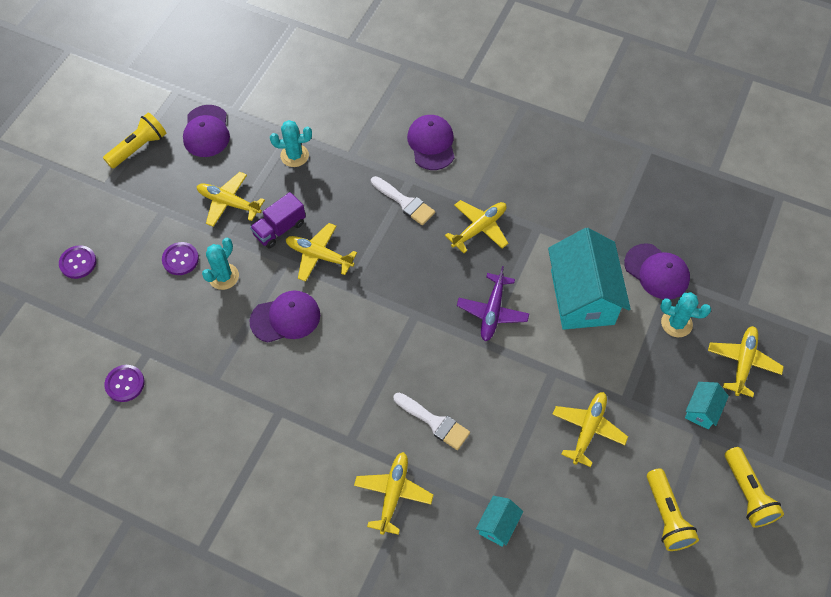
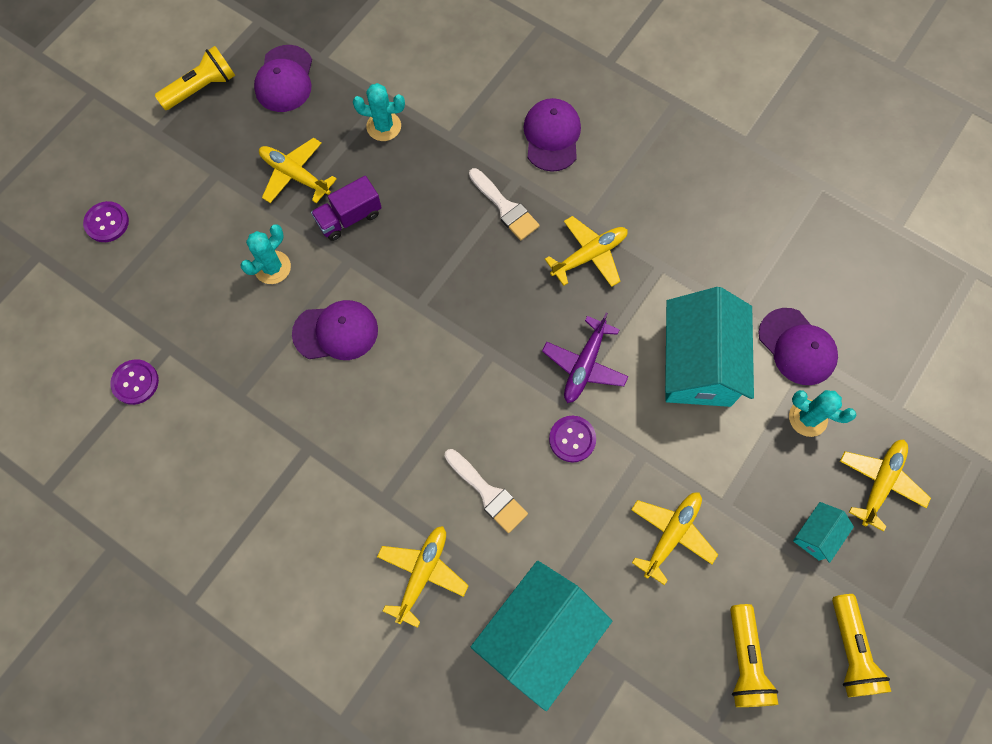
camera: 10 degrees right, 10 degrees up
purple button [162,242,199,275] -> purple button moved to [549,416,596,462]
yellow plane [286,223,357,282] -> none
turquoise house [476,496,523,547] -> turquoise house [471,561,612,711], size x2.23

